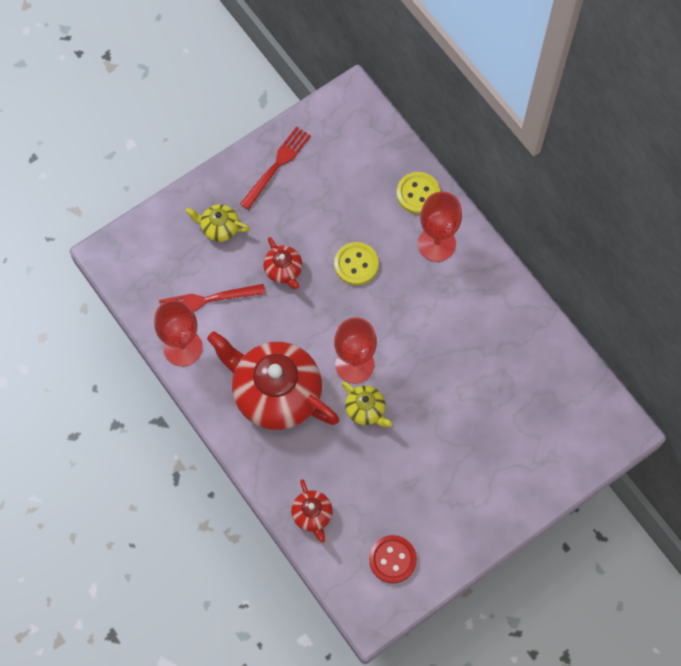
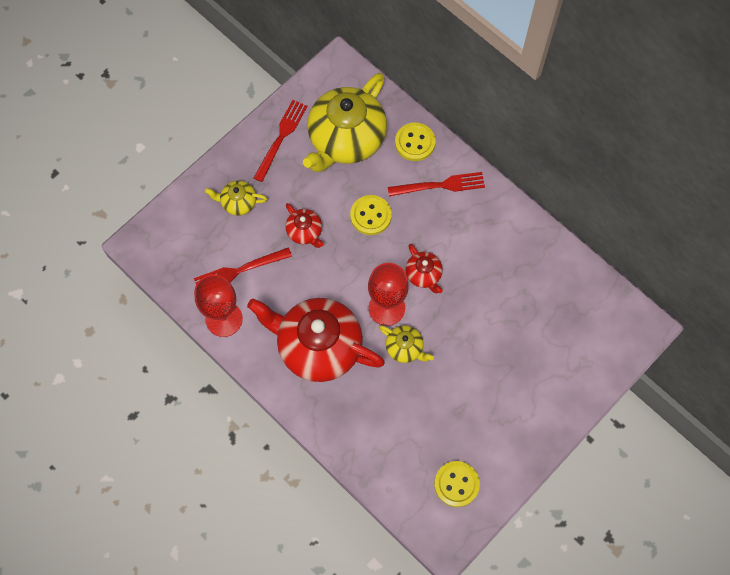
camera: 10 degrees left, 0 degrees up
red teapot [291,479,333,543] -> red teapot moved to [405,244,443,294]
red button [369,535,417,583] -> yellow button [434,461,480,507]
red goblet [418,192,462,262] -> red fork [388,172,485,196]
none -> yellow teapot [303,73,387,172]

